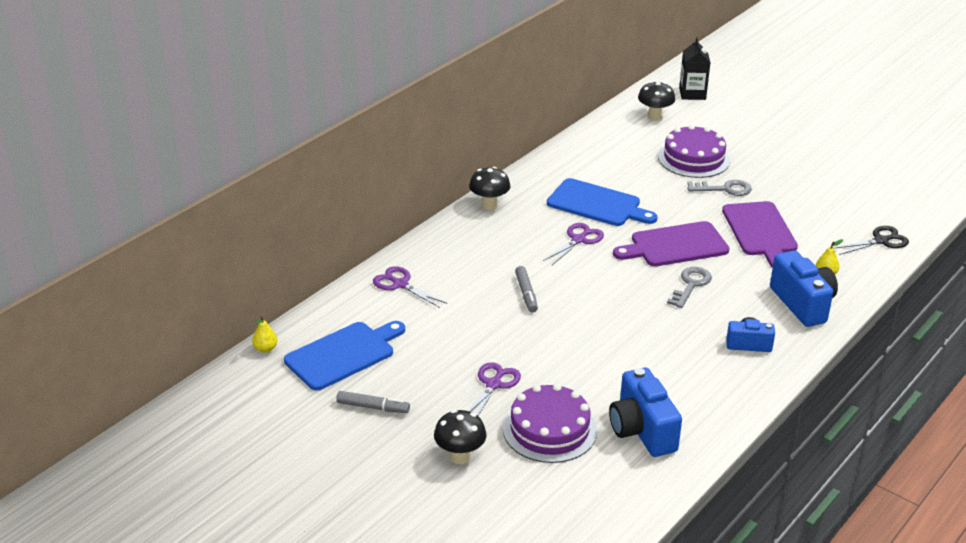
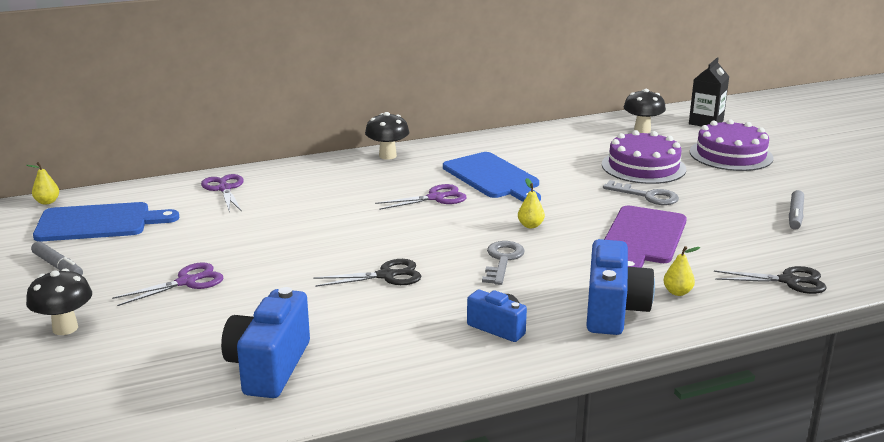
camera: 30 degrees right, 10 degrees down
purple cake [503,384,597,463] -> purple cake moved to [690,119,774,171]
grey marker [515,266,538,312] -> grey marker moved to [789,190,804,230]
purple cutting board [613,221,730,266] -> yellow pear [518,178,545,228]
grey key [667,267,712,308] -> grey key turned 45 degrees counterclockwise [482,241,525,285]
none -> black scissors [313,259,421,287]

